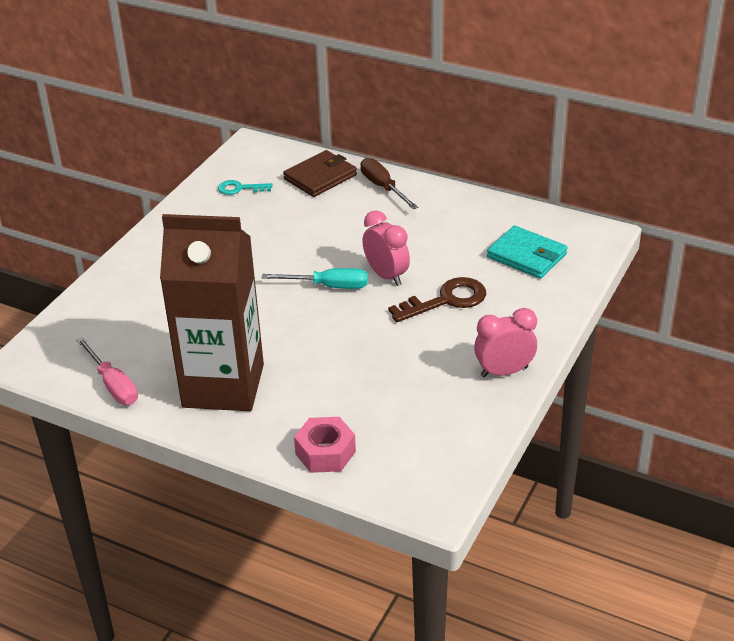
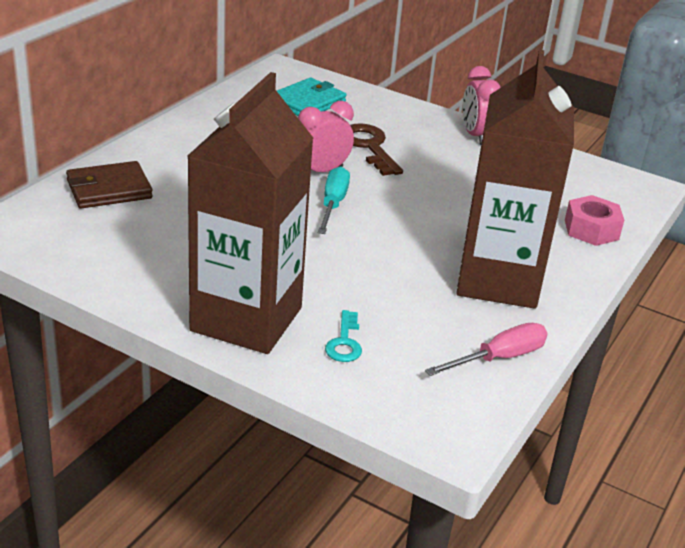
camera: 90 degrees left, 5 degrees down
turquoise key [218,180,272,195] -> turquoise key moved to [325,310,362,362]
brown wallet [283,150,357,197] -> brown wallet turned 75 degrees counterclockwise [66,161,153,208]
brown screwdriver [360,158,418,209] -> none
none -> brown carton [188,72,314,354]

